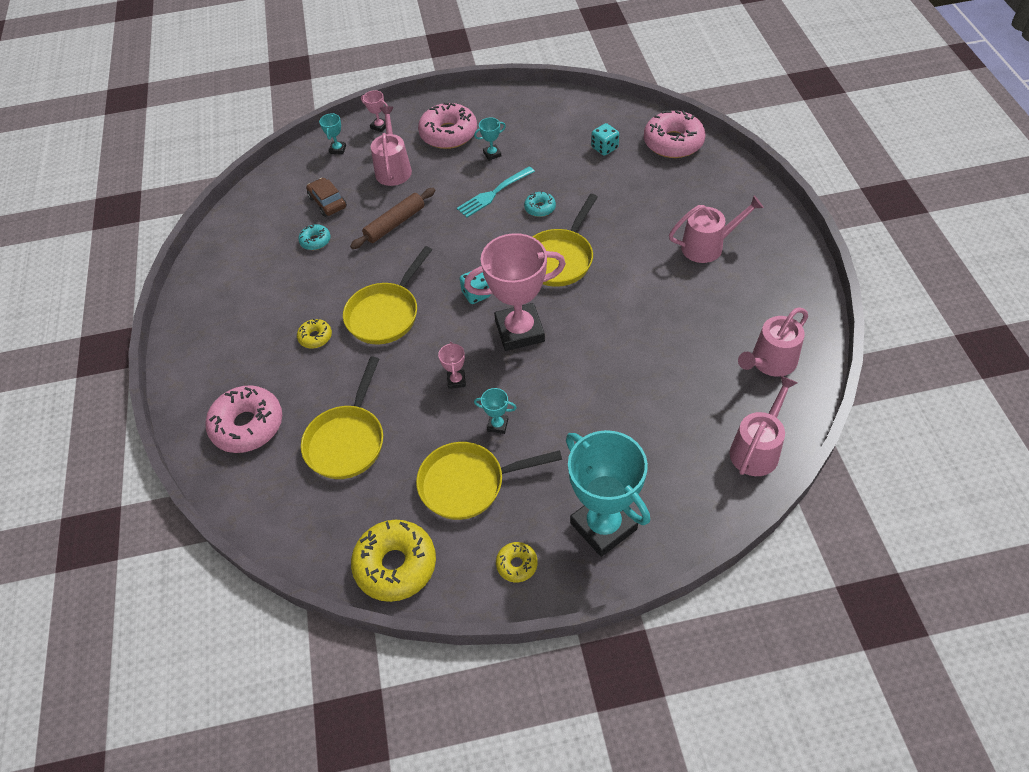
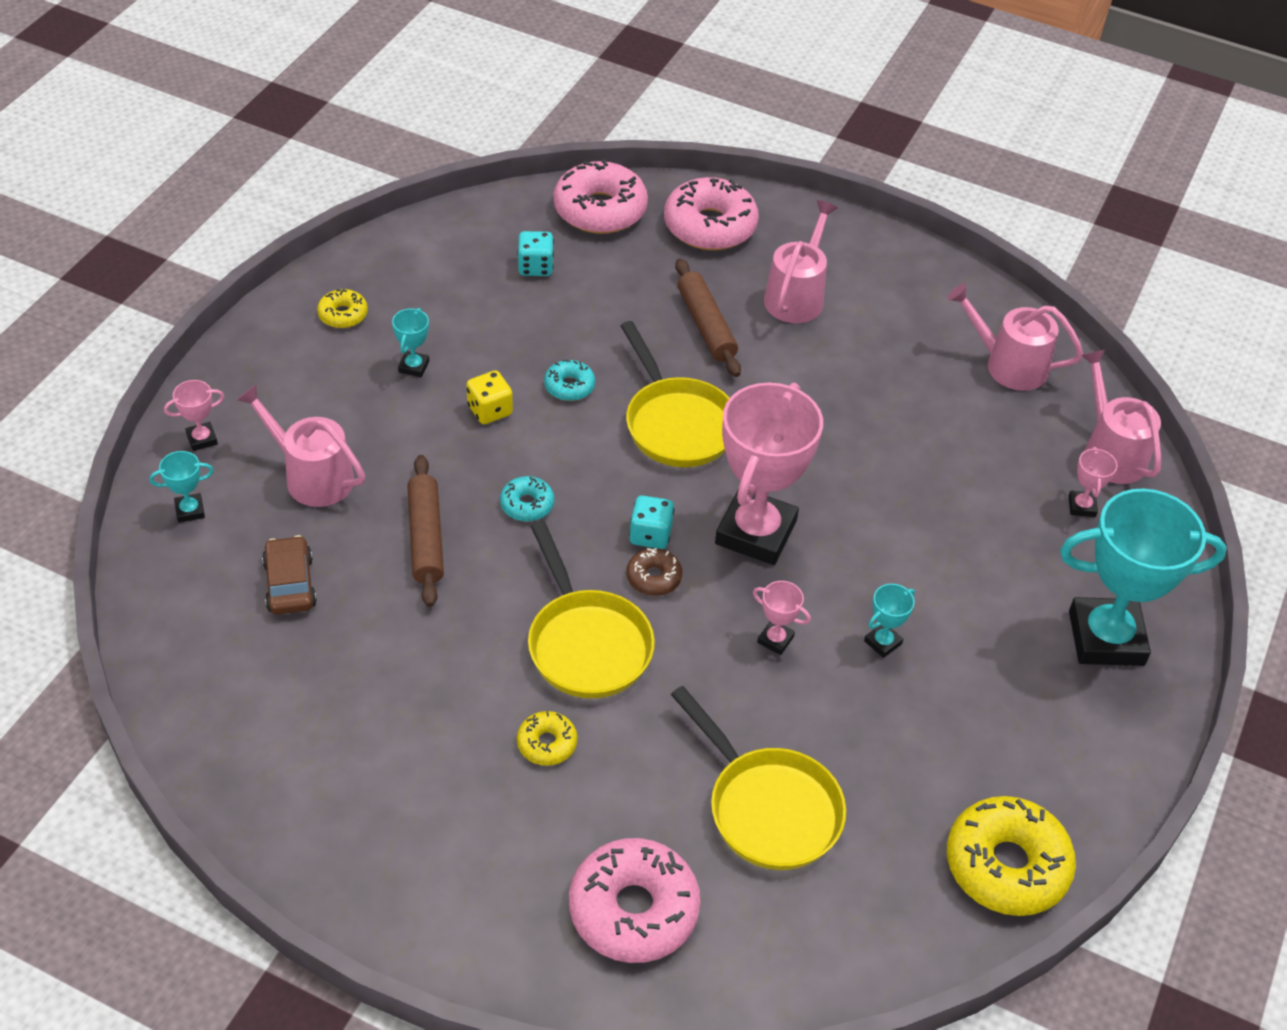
camera: 60 degrees left, 5 degrees down
turquoise donut [298,224,330,250] -> turquoise donut moved to [500,476,554,521]
brown car [306,178,347,217] -> brown car turned 75 degrees clockwise [262,535,317,615]
turquoise trophy [319,113,346,155] -> turquoise trophy turned 60 degrees counterclockwise [149,451,214,523]
yellow pan [416,442,562,520] -> none
pink donut [418,103,477,149] -> pink donut moved to [664,177,759,250]
turquoise fork [457,166,535,218] -> yellow dice [466,371,513,424]
yellow donut [496,542,538,582] -> yellow donut moved to [317,289,368,328]
pink watering can [738,307,808,377] -> pink watering can turned 120 degrees clockwise [947,283,1083,391]
none -> brown donut [626,548,682,596]
none -> brown rolling pin [675,258,741,377]
none -> pink trophy [1068,447,1117,517]

